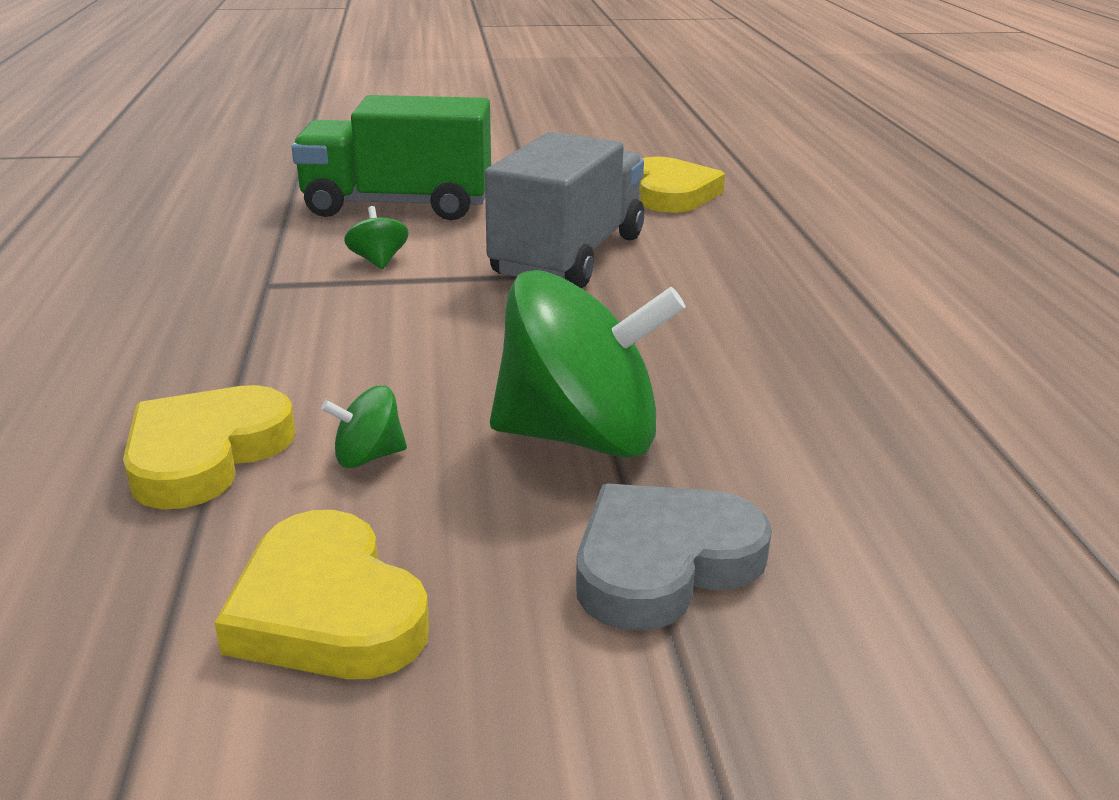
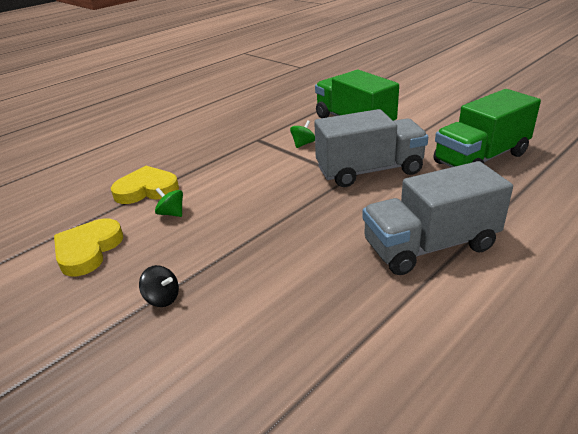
camera: 55 degrees right, 5 degrees up
green spinning top [490,270,686,458] -> none
grey heart [576,483,772,631] -> black spinning top [139,265,179,307]
yellow heart [639,156,725,213] -> green truck [433,89,541,167]
none -> grey truck [362,161,513,275]

